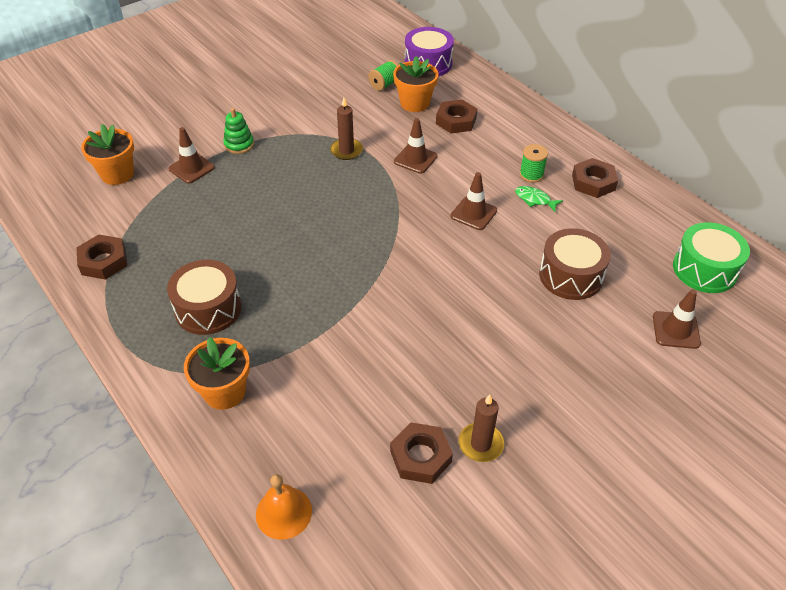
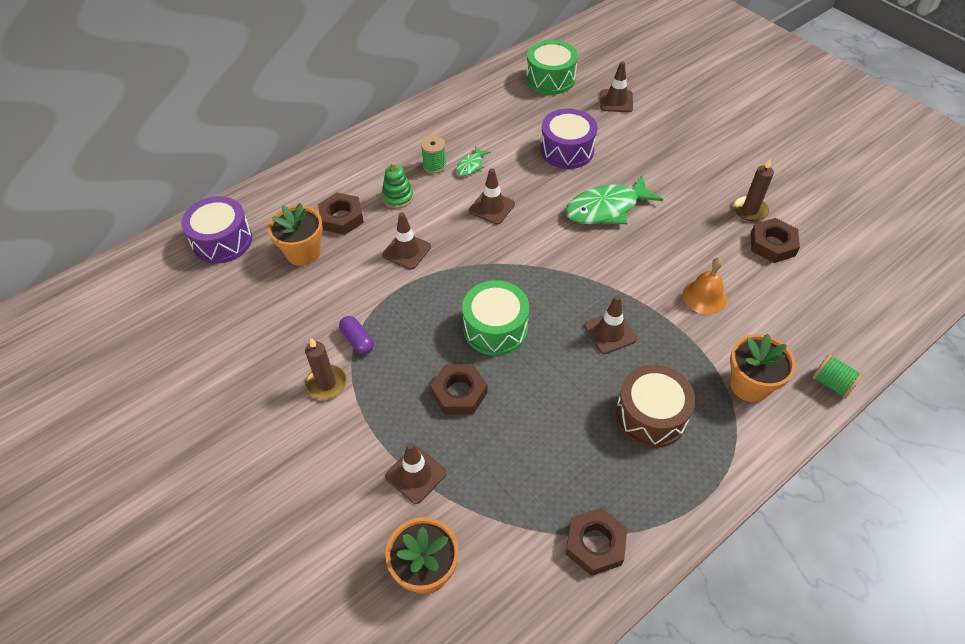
camera: 90 degrees left, 5 degrees up
green stacking toy [223,108,254,154] -> green stacking toy moved to [382,162,414,208]
orange bell [256,474,312,540] -> orange bell moved to [683,257,727,315]
brown candle [330,98,363,160] -> brown candle moved to [305,338,346,399]
green spool [368,60,398,91] -> green spool moved to [812,354,864,399]
brown drum [539,228,611,300] -> purple drum [540,109,597,169]
brown nut [572,158,618,198] -> brown nut moved to [430,364,487,415]
none -> purple capsule [339,316,374,354]
none -> green drum [462,280,529,356]
none -> green fish [565,175,663,224]
none -> brown traffic cone [584,295,637,354]

